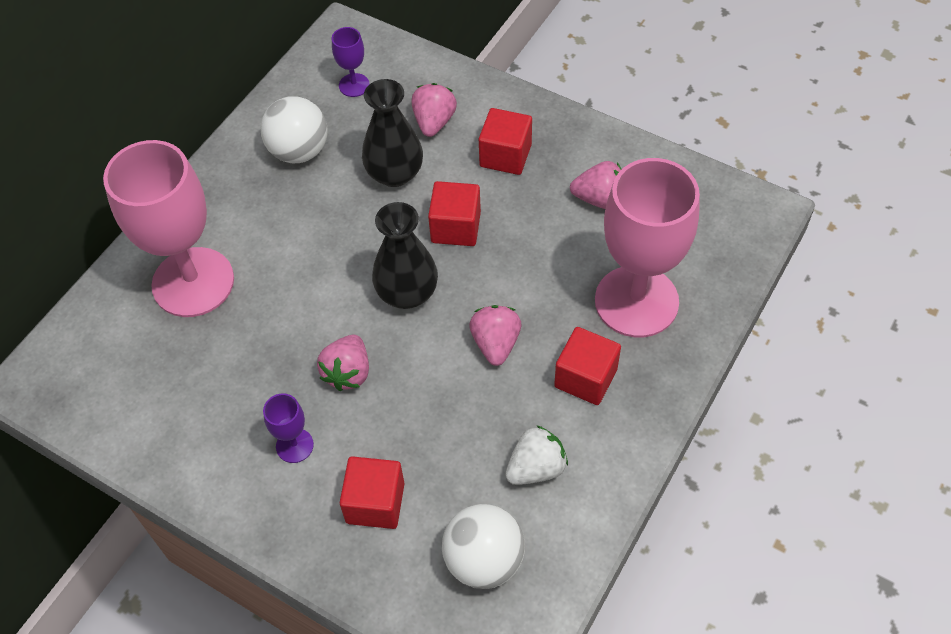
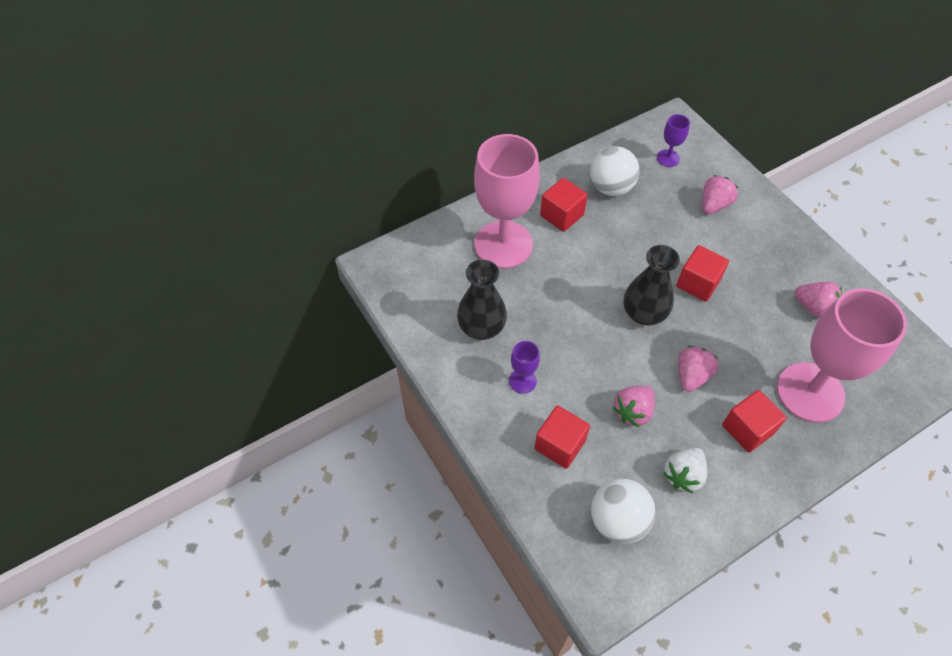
camera: 25 degrees right, 0 degrees up
pink strawberry [317,335,369,391] -> pink strawberry moved to [613,386,655,427]
black vase [362,79,423,187] -> black vase moved to [457,260,507,340]
red cube [479,108,532,175] -> red cube moved to [540,178,588,232]
white strawberry [505,425,568,485] -> white strawberry turned 135 degrees clockwise [663,448,707,493]

